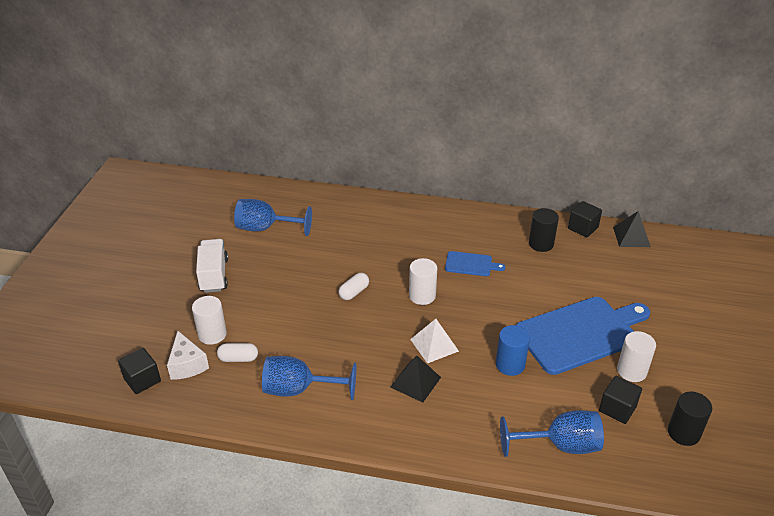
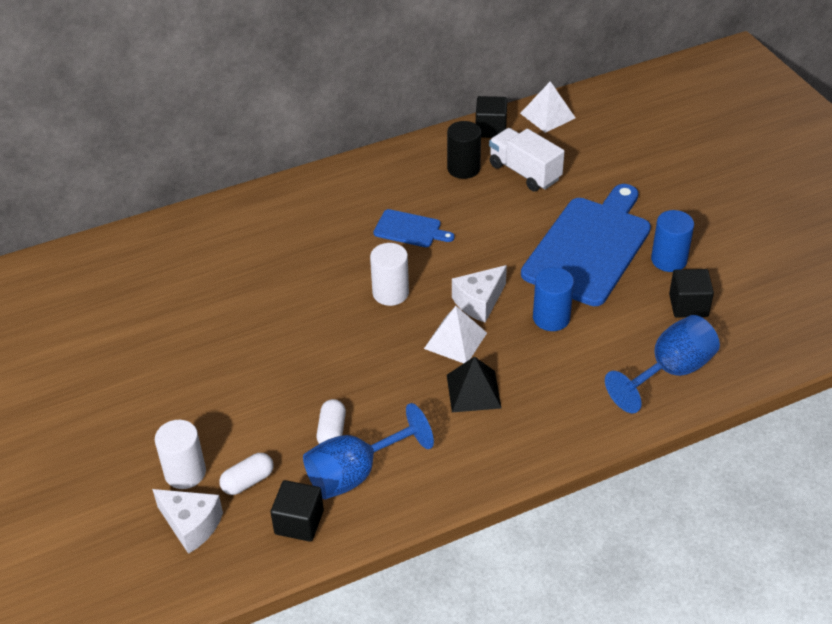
camera: 35 degrees left, 5 degrees up
black cube [118,348,161,394] -> black cube moved to [270,480,324,542]
white truck [196,239,228,293] -> white truck moved to [489,128,565,192]
blue goblet [234,199,312,236] -> none
white capsule [339,273,369,300] -> white capsule moved to [317,399,346,444]
blue cutting board [445,251,505,276] -> blue cutting board turned 45 degrees clockwise [373,209,454,247]
black pyramid [613,211,651,247] -> white pyramid [520,81,575,133]
white cylinder [617,331,656,382] -> blue cylinder [651,210,694,272]
black cylinder [668,392,712,446] -> none
none -> white cheese [452,265,507,323]

